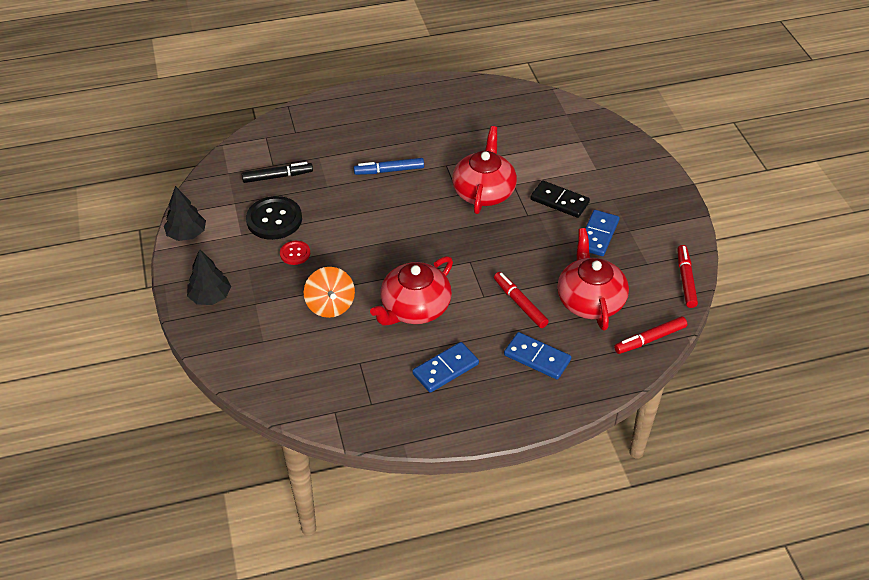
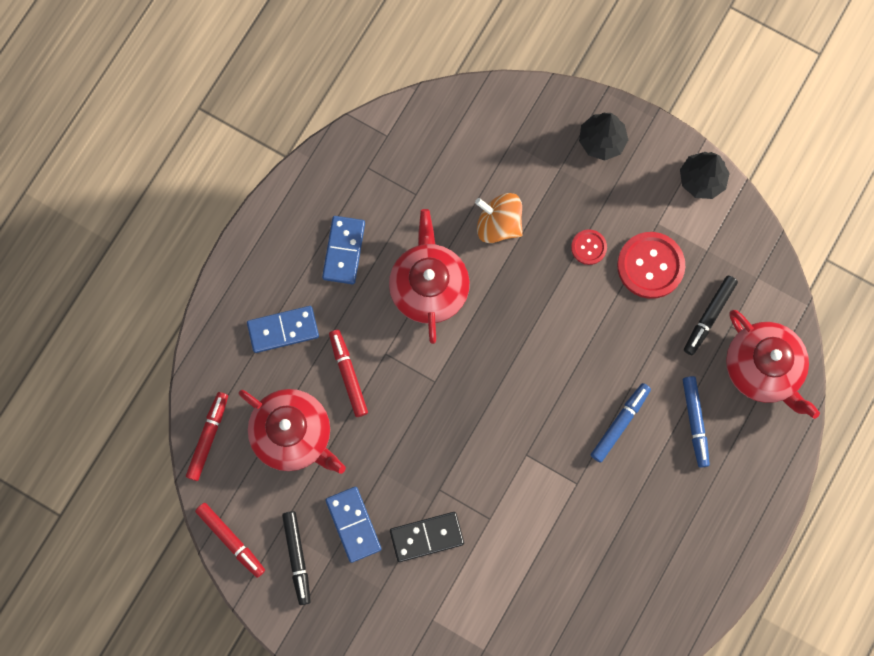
camera: 135 degrees right, 30 degrees up
black button [246,196,302,240] -> red button [617,232,685,299]
red teapot [452,126,517,214] -> red teapot moved to [726,310,820,419]
red marker [494,272,549,328] -> red marker turned 120 degrees counterclockwise [329,330,368,417]
none -> black marker [282,511,311,605]
none -> blue marker [683,376,710,468]

